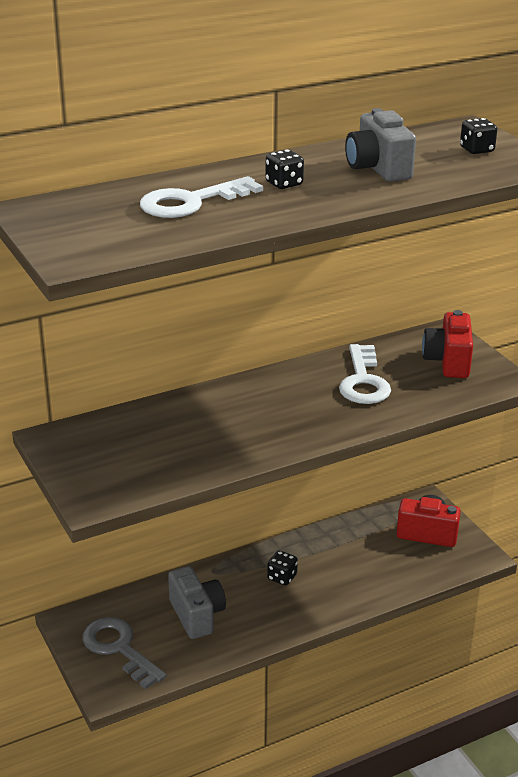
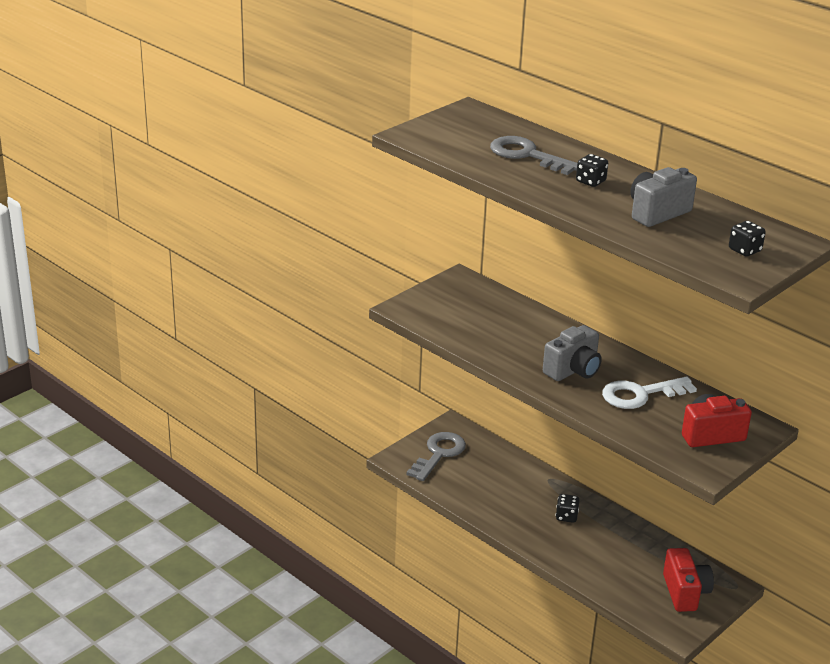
camera: 70 degrees right, 0 degrees up
white key [140,176,263,218] -> grey key [490,136,577,175]
grey camera [168,566,226,639] -> grey camera moved to [543,325,602,381]

